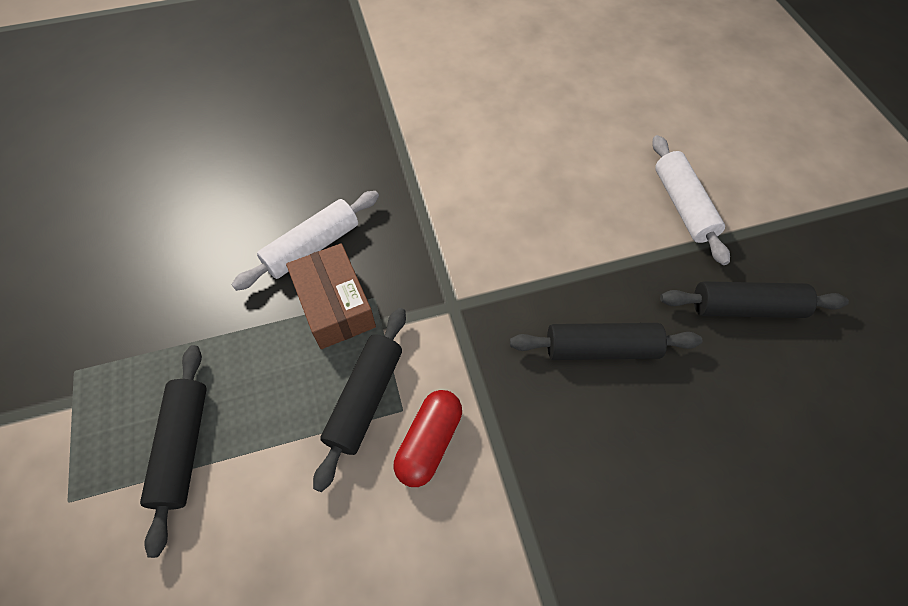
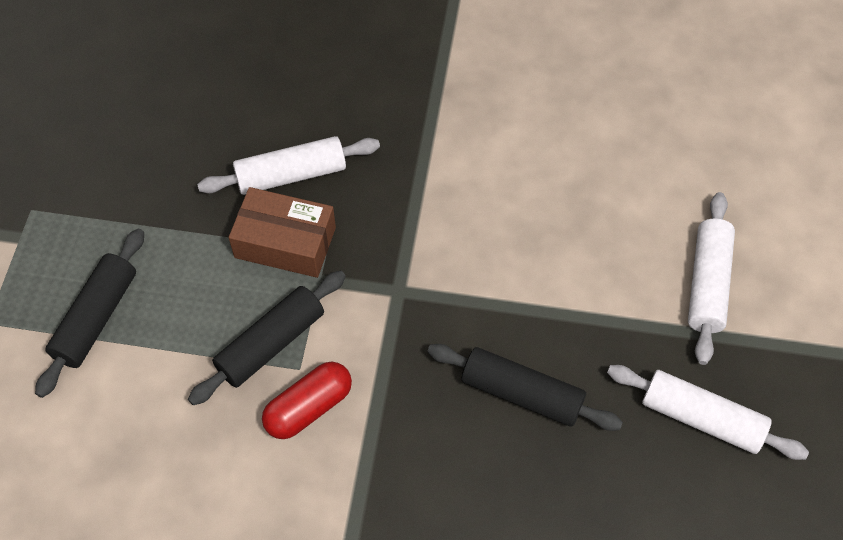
camera: 25 degrees right, 0 degrees up
brown box [286,243,376,349] -> brown box turned 75 degrees counterclockwise [229,187,336,278]
black rolling pin [660,281,849,318] -> white rolling pin [607,365,809,460]

